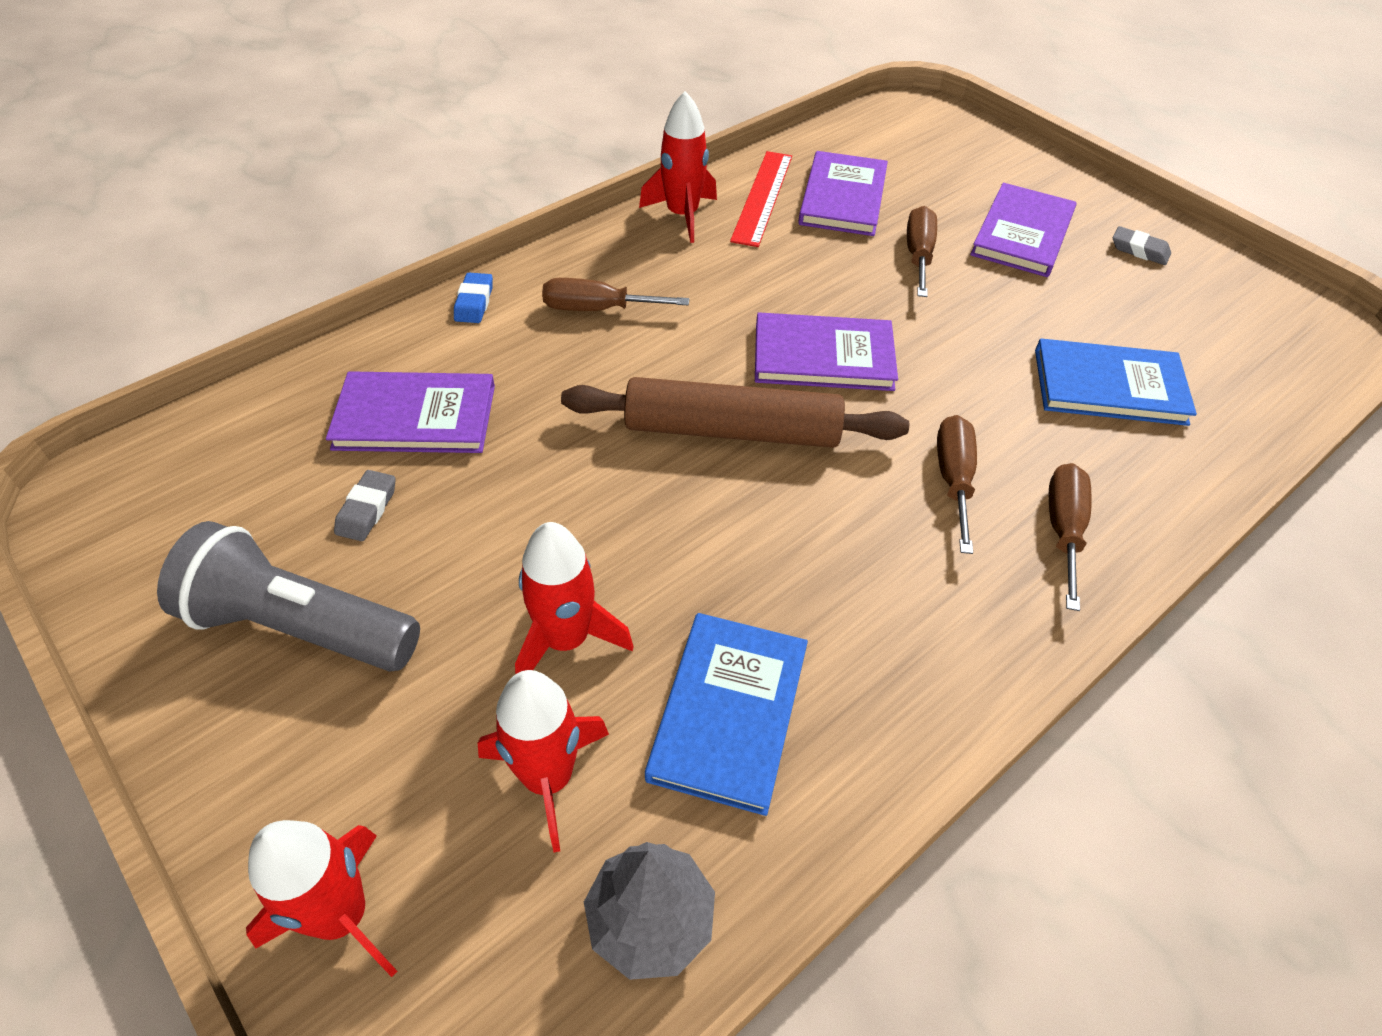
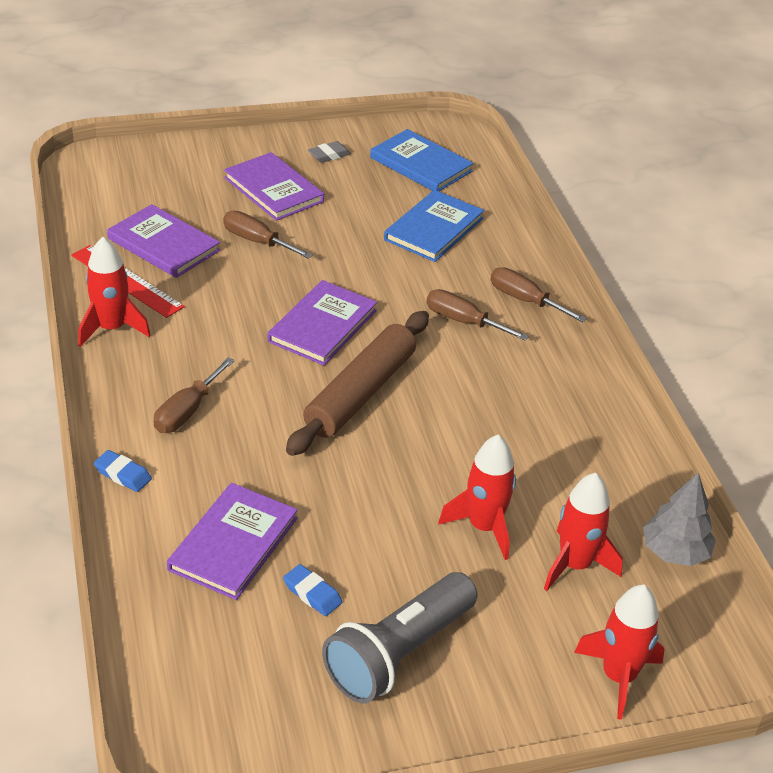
camera: 65 degrees left, 10 degrees down
grey eraser [334,470,396,541] -> blue eraser [283,564,342,616]
blue book [645,613,808,816] -> blue book moved to [370,129,473,191]

